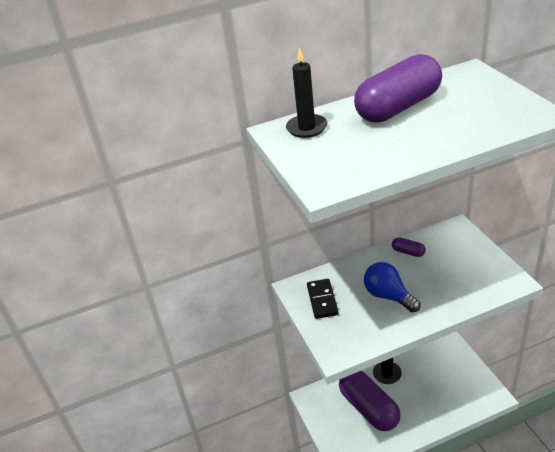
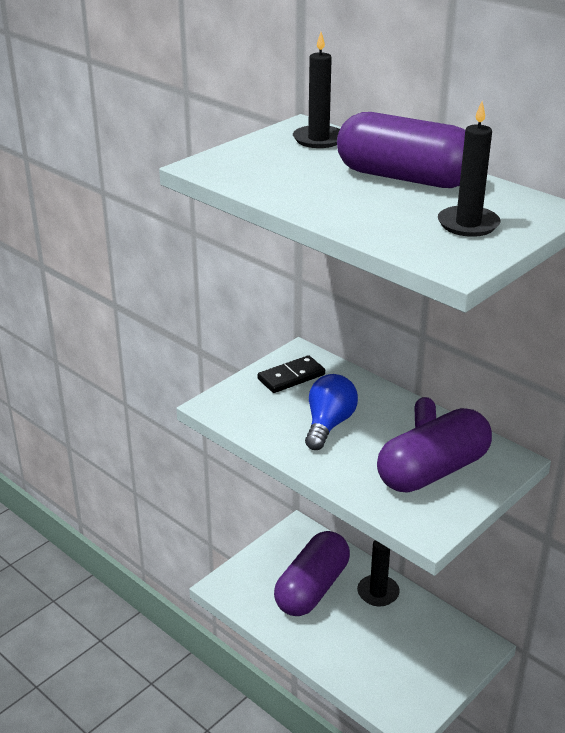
camera: 60 degrees right, 5 degrees down
none -> purple capsule [377,408,492,493]
none -> black candle [438,101,500,237]

